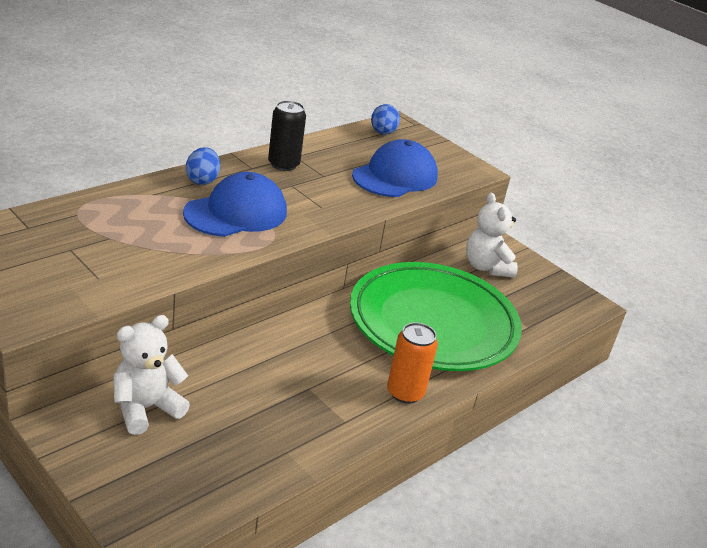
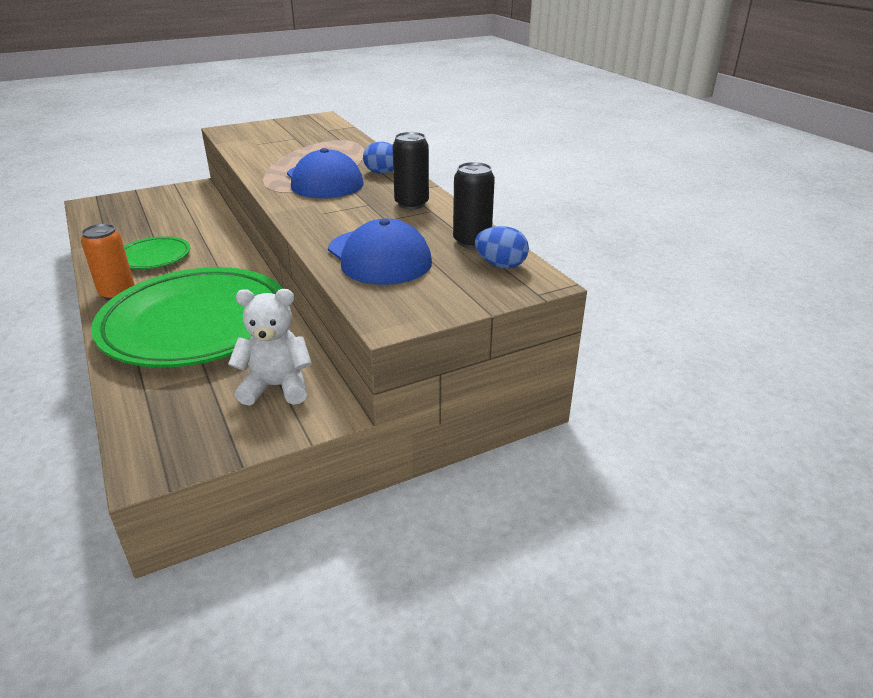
camera: 110 degrees right, 0 degrees up
white teddy bear [113,315,190,435] -> none
none -> green plate [124,236,190,269]
none -> black can [453,162,495,248]

